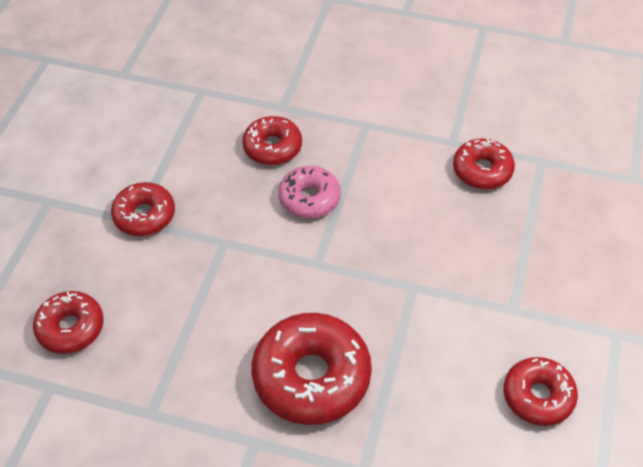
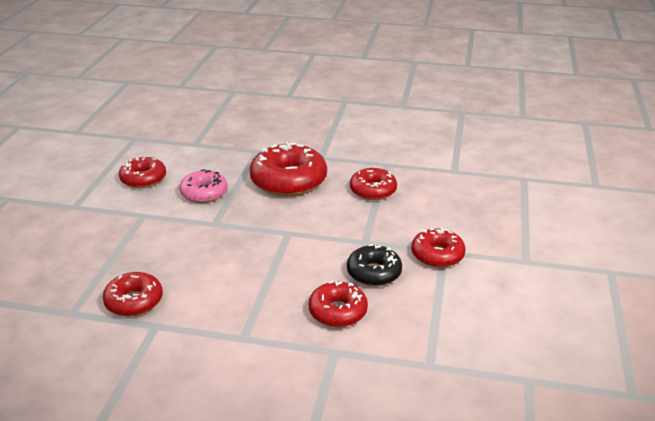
camera: 175 degrees right, 20 degrees down
red donut [33,291,104,354] -> red donut moved to [350,168,397,200]
pink donut [278,166,341,218] -> pink donut moved to [179,169,228,203]
none -> black donut [347,244,402,286]

